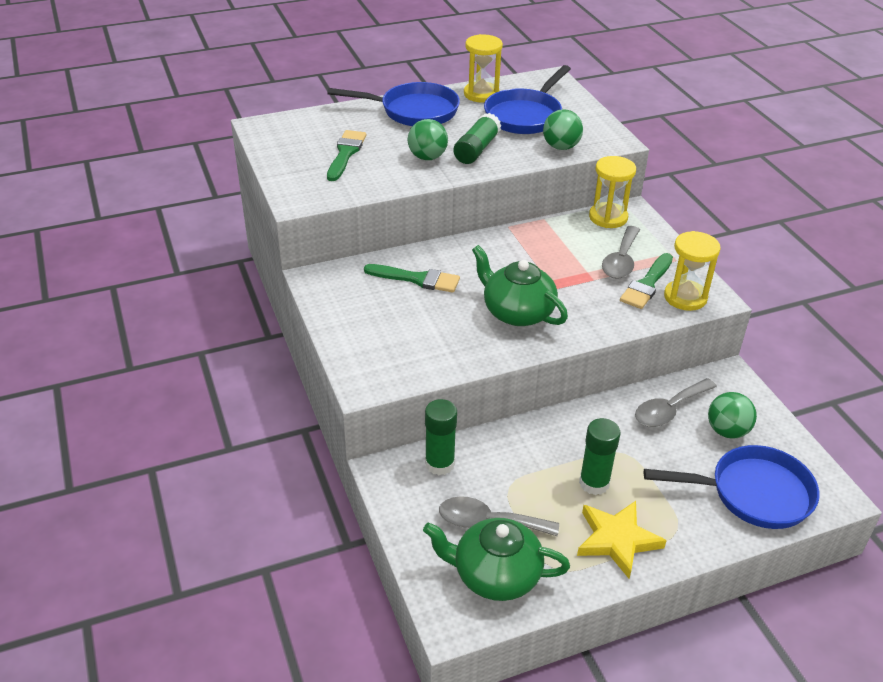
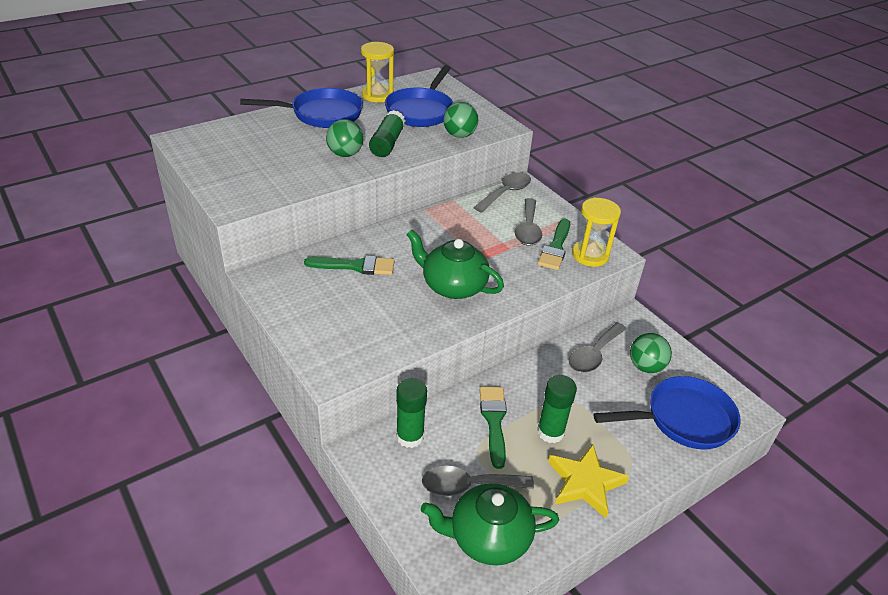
camera: 15 degrees left, 0 degrees up
green brush [327,130,366,181] -> green brush moved to [480,387,507,469]
yellow hourglass [589,156,636,228] -> grey spoon [473,172,531,213]

